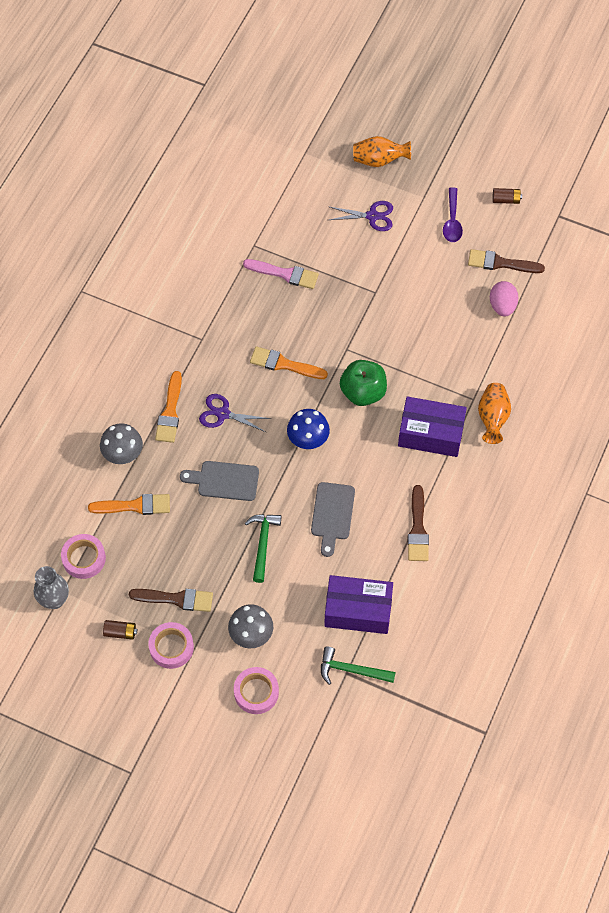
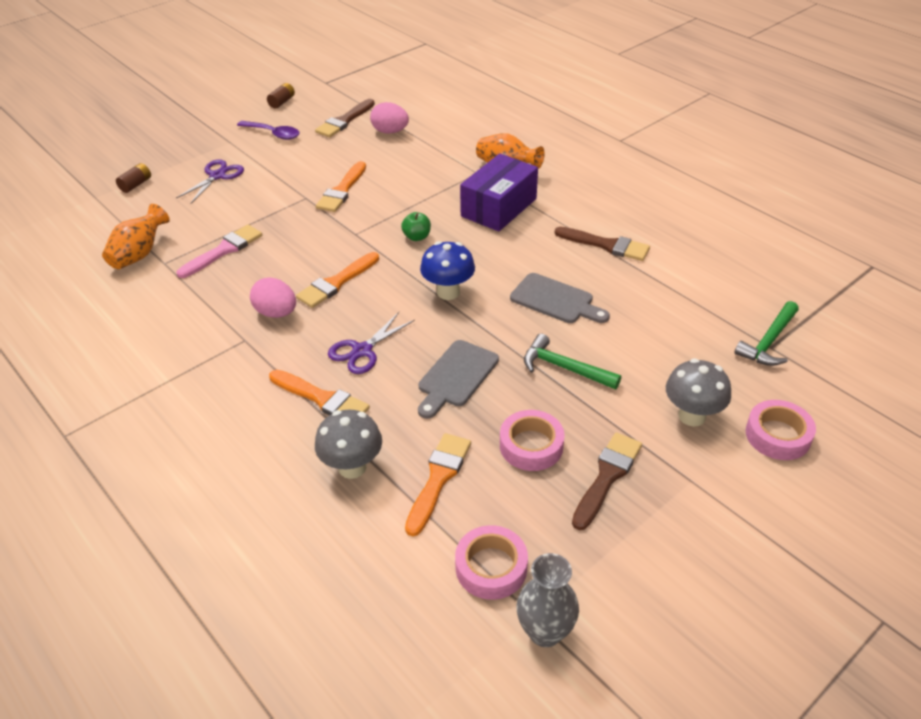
camera: 65 degrees left, 20 degrees down
brown battery [103,620,137,640] -> brown battery moved to [116,163,151,193]
pink tape [149,622,194,669] -> pink tape moved to [500,410,565,471]
purple box [324,575,393,634] -> none
green apple [340,360,387,406] -> green apple [401,212,431,241], size x0.52
orange vase [353,136,411,167] -> orange vase moved to [102,204,170,269]
none -> pink egg [250,278,296,318]
none -> orange brush [316,161,366,212]

